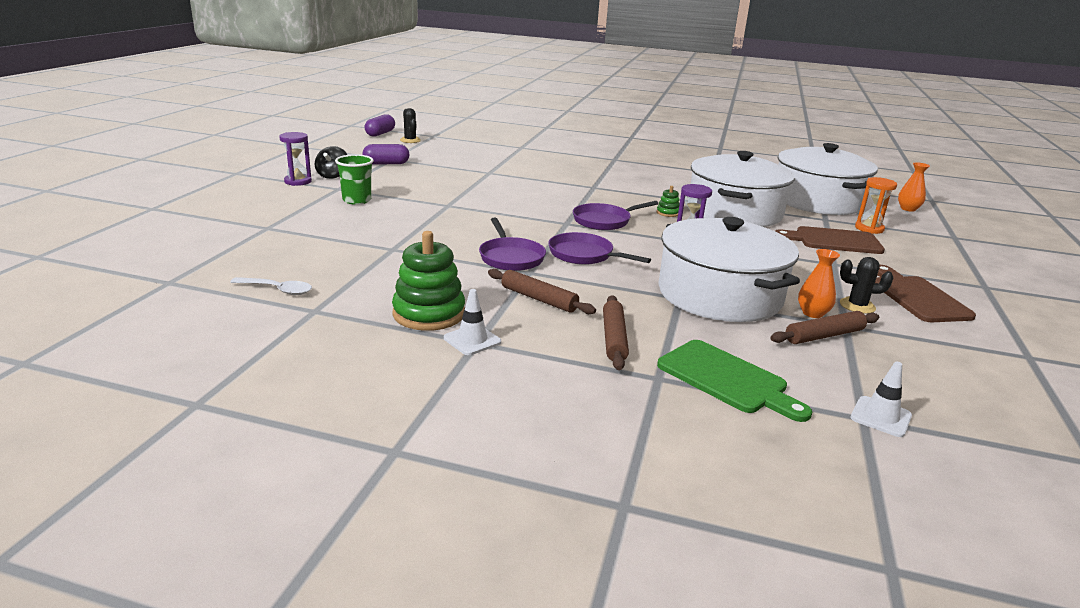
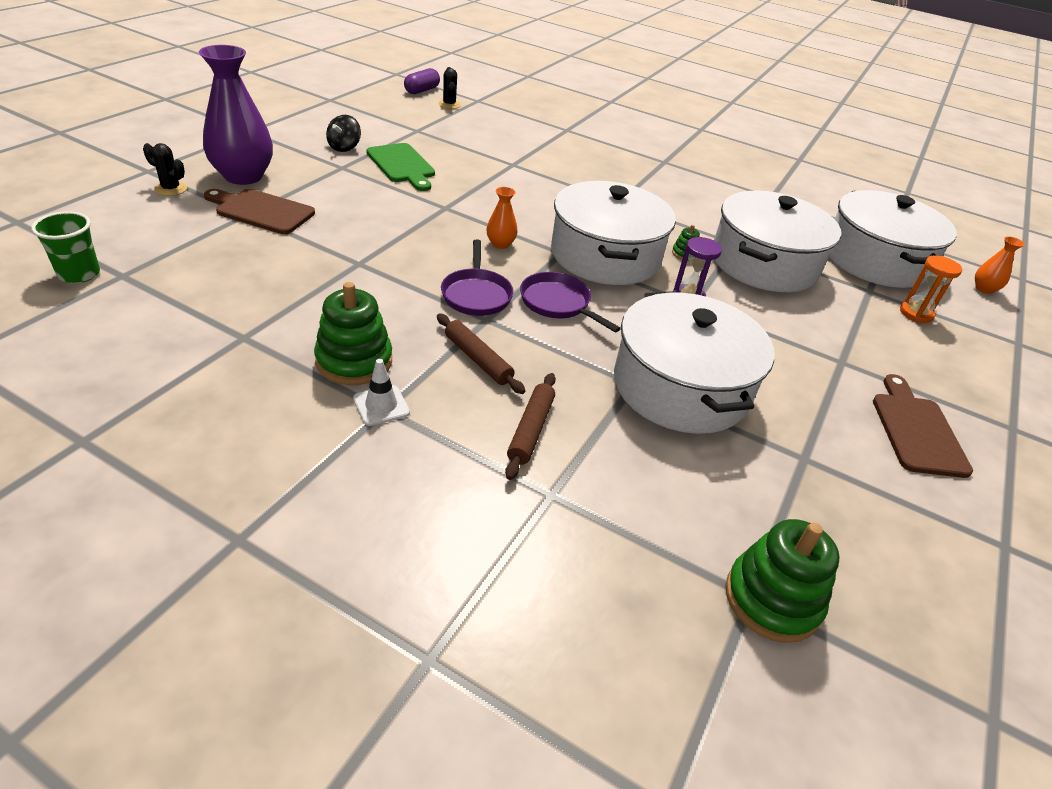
camera: 10 degrees right, 15 degrees up
white spoon [230,277,312,295] -> none
purple hourglass [279,132,312,186] -> none
green cup [335,154,374,205] -> green cup moved to [31,211,100,283]
purple capsule [363,144,409,164] -> none
purple pan [573,201,659,230] -> white pot [551,181,676,285]
green cutting board [657,340,812,422] -> green cutting board moved to [367,143,435,191]
brown rolling pin [770,311,879,344] -> none
brown cutting board [775,226,885,254] -> brown cutting board moved to [204,189,315,234]
orange vase [798,249,840,318] -> orange vase moved to [486,187,518,249]
black cactus [840,257,893,314] -> black cactus moved to [143,143,187,196]
white traffic cone [851,361,912,437] -> green stacking toy [726,519,840,643]
none -> purple vase [199,45,273,185]

